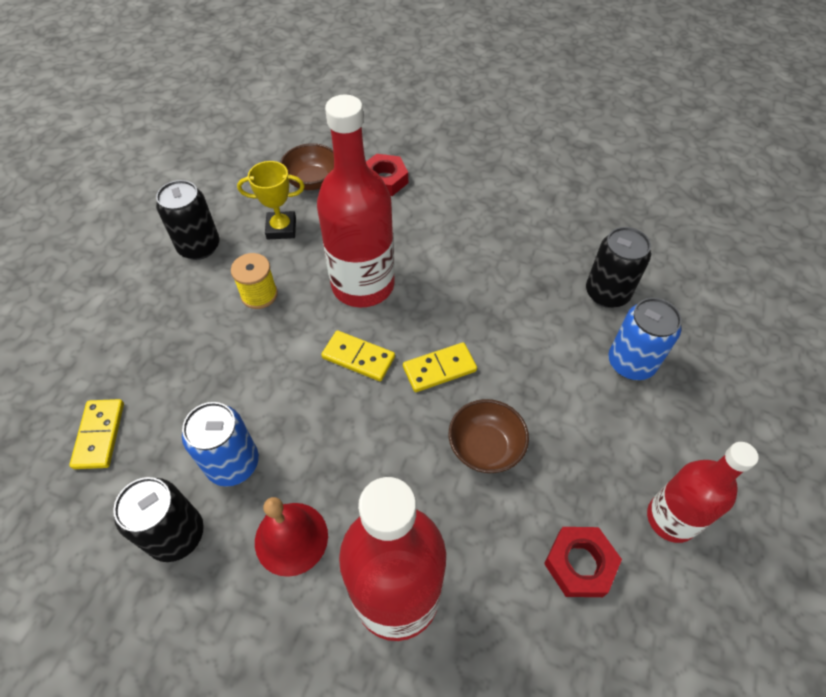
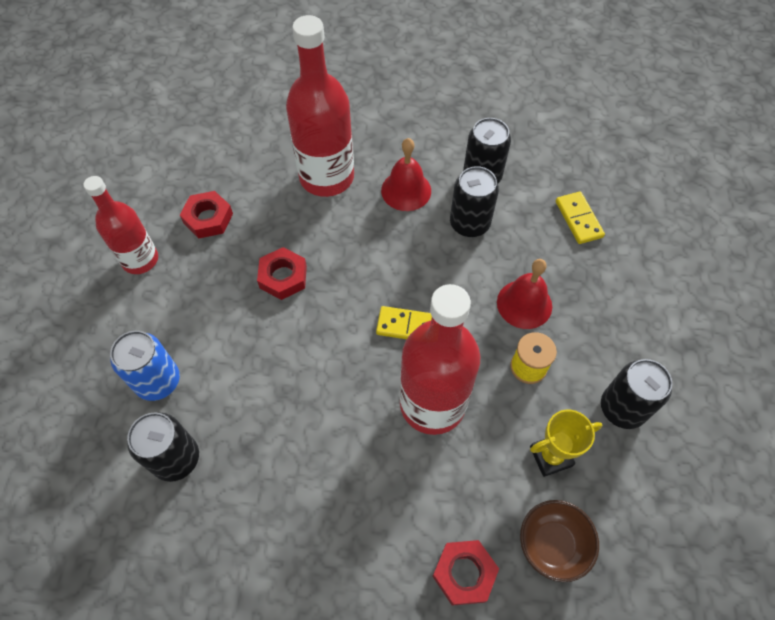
camera: 165 degrees right, 5 degrees up
blue can [182,402,259,487] -> black can [450,166,499,237]
yellow domino [403,342,477,392] -> none
brown bowl [449,399,529,473] -> red nut [257,247,307,300]
none -> red bell [497,259,552,329]

